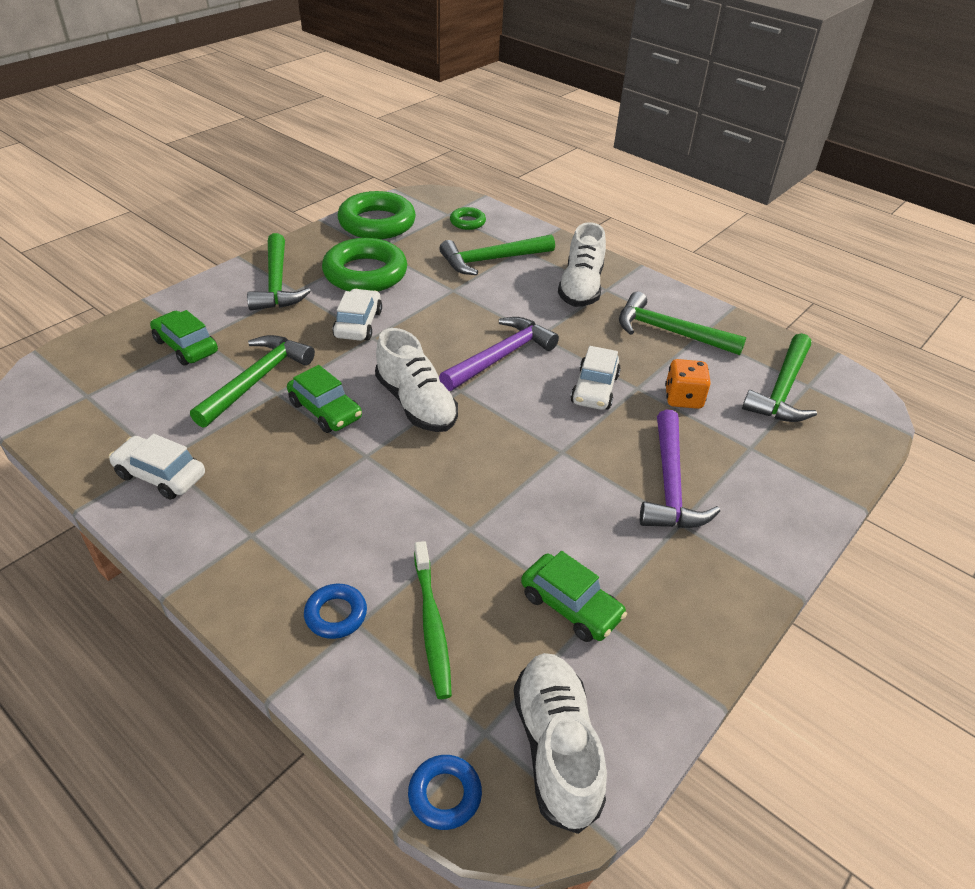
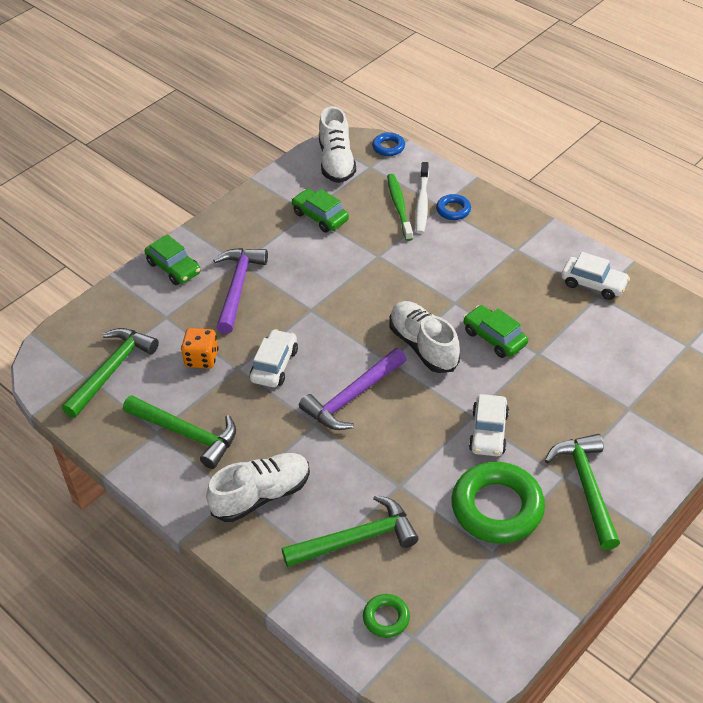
camera: 175 degrees left, 5 degrees up
green car [150,310,218,365] -> green car moved to [145,234,201,285]
green hammer [190,335,315,428] -> none
green ring [338,191,416,239] -> none
white shoe [558,222,606,307] -> white shoe turned 45 degrees clockwise [206,453,310,522]
none -> white toothbrush [416,162,429,234]

